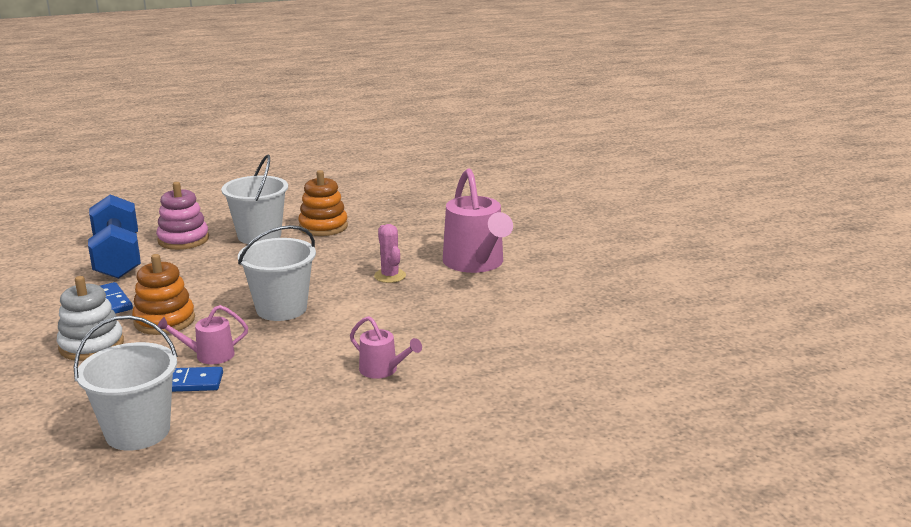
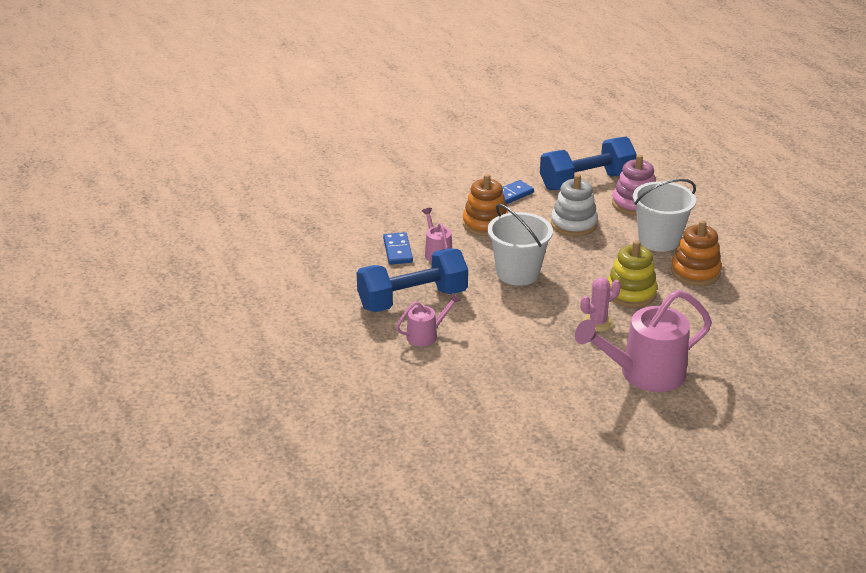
camera: 85 degrees right, 10 degrees up
white stacking toy [57,276,124,361] -> white stacking toy moved to [551,174,598,237]
white bucket [74,315,178,451] -> none
pink watering can [350,316,422,379] -> pink watering can turned 150 degrees counterclockwise [396,293,461,346]
none -> blue dumbbell [357,248,468,312]
none -> yellow stacking toy [608,240,658,308]

